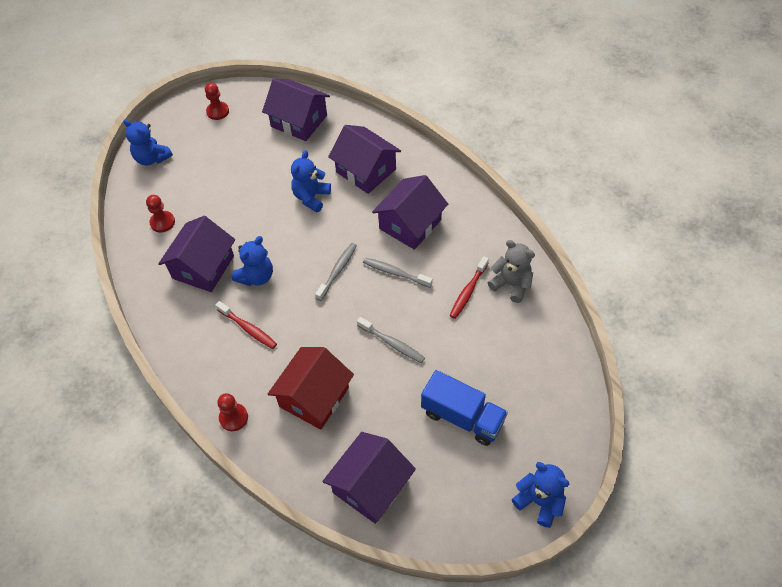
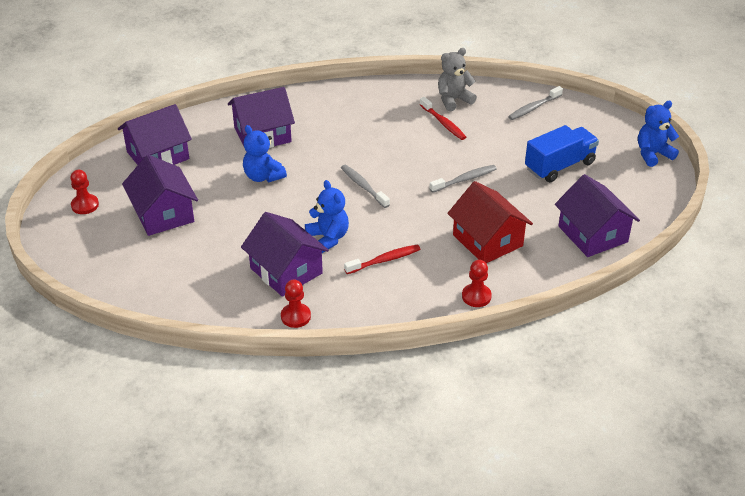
camera: 65 degrees left, 15 degrees down
blue teddy bear [123,119,173,166] -> none
red pawn [146,195,175,233] -> red pawn moved to [281,280,311,328]
grey toothbrush [363,257,433,288] -> grey toothbrush moved to [508,86,563,120]
purple house [372,175,448,250] -> purple house moved to [122,155,198,236]

